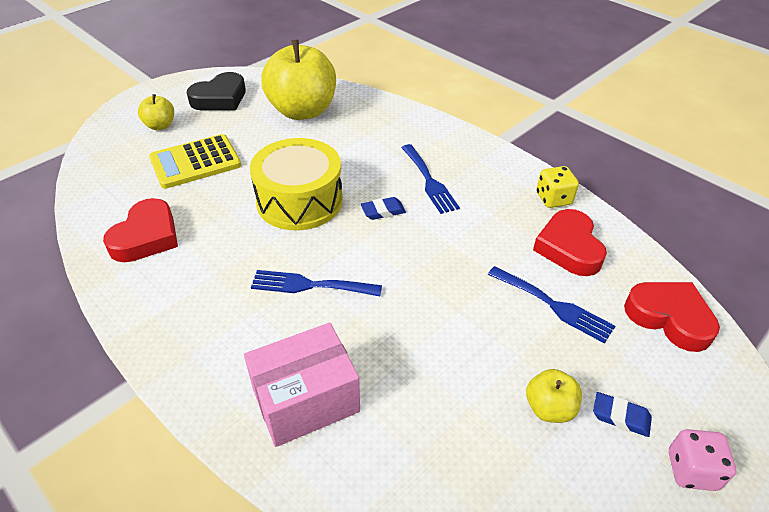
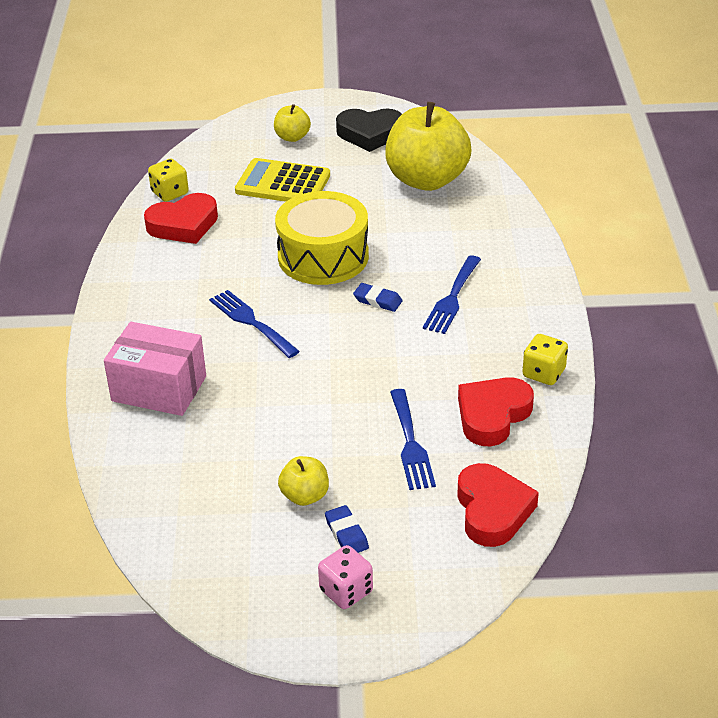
camera: 45 degrees right, 5 degrees down
none -> yellow dice [148,159,189,202]

